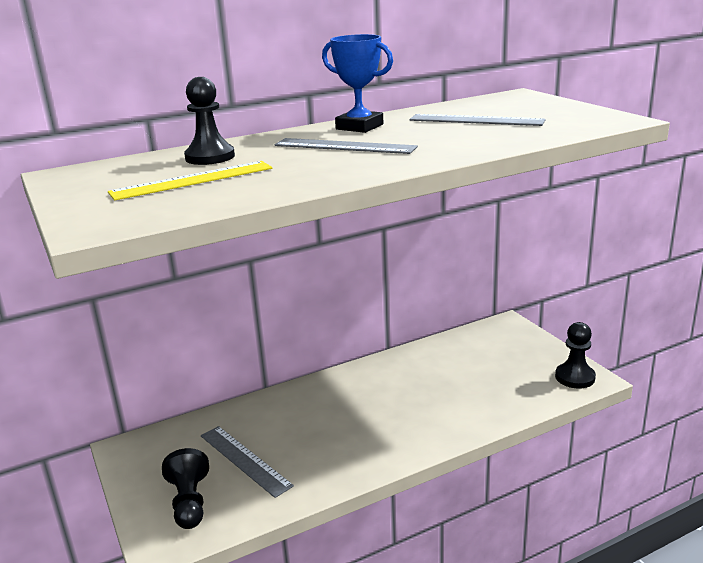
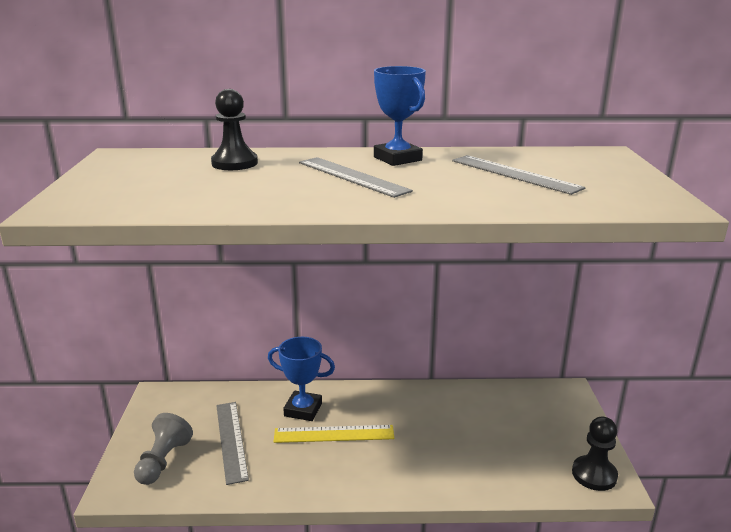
camera: 25 degrees right, 0 degrees up
yellow ruler [108,161,272,201] -> yellow ruler moved to [274,425,394,443]
black pawn [162,448,209,529] -> grey pawn [134,413,193,485]
none -> blue trophy [268,337,335,421]

